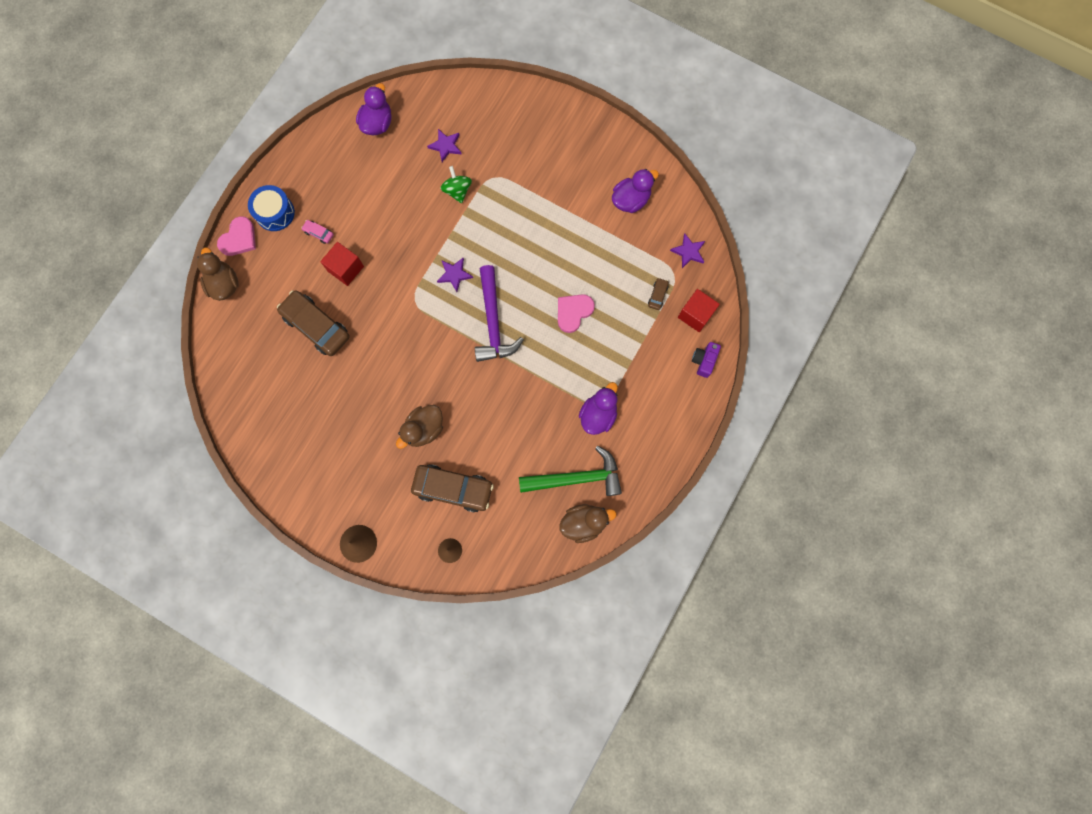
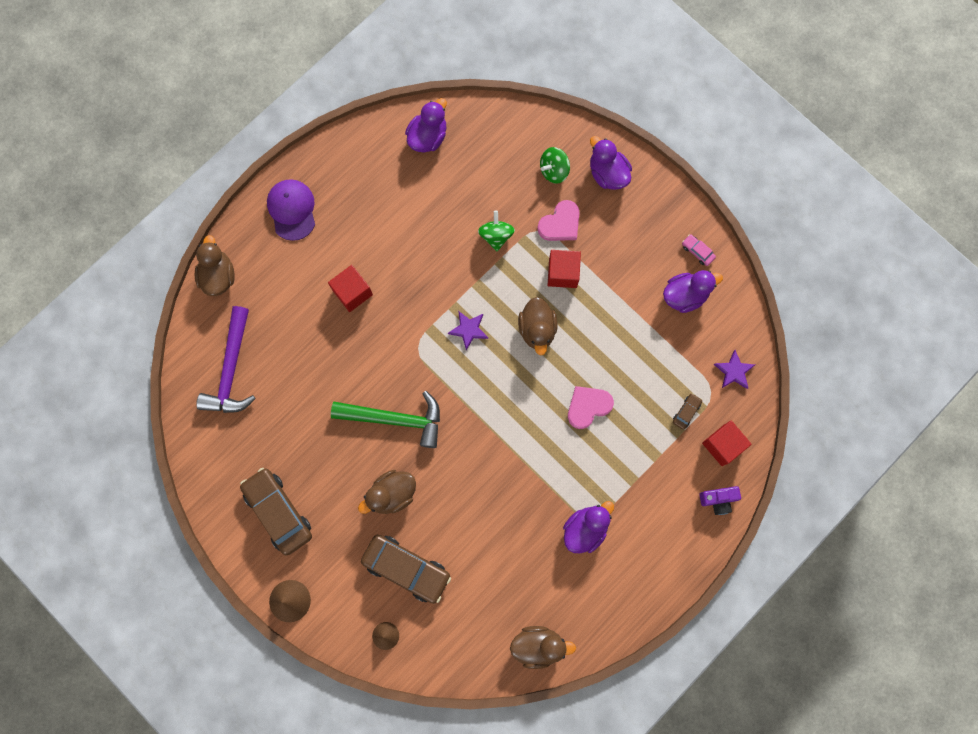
camera: 15 degrees right, 0 degrees up
pink heart [217,216,256,256] -> pink heart moved to [537,200,580,241]
blue drum [248,185,295,231] -> purple cap [267,179,315,241]
brown car [277,290,350,356] -> brown car moved to [240,468,312,555]
pink car [301,220,334,244] -> pink car moved to [682,234,716,266]
purple star [427,129,462,162] -> none
purple hammer [475,265,524,362] -> purple hammer moved to [196,306,256,413]
green hammer [519,446,622,496] -> green hammer moved to [331,391,440,448]
purple camera [692,342,721,378] -> purple camera turned 135 degrees counterclockwise [699,486,741,515]
none -> brown duck [518,297,557,356]
none -> green spinning top [540,147,570,184]
none -> red cube [548,250,581,288]
none -> purple duck [590,136,632,190]

